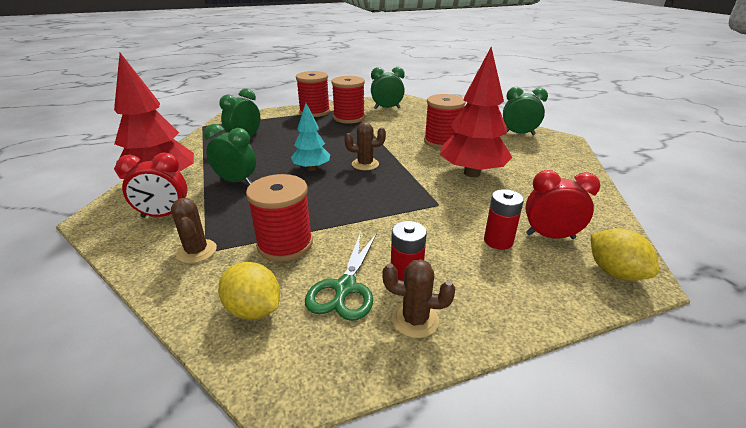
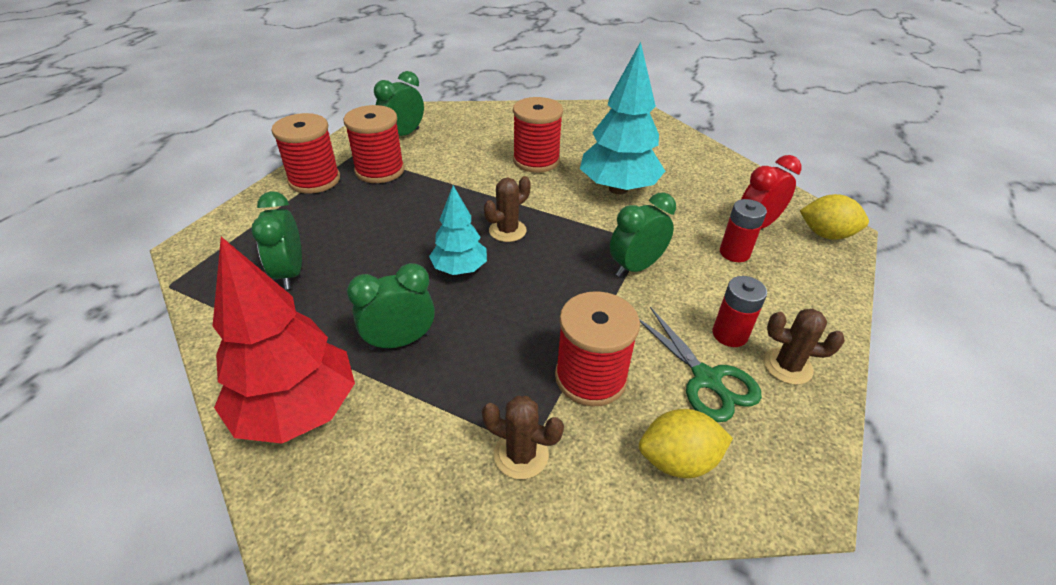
camera: 45 degrees left, 10 degrees up
red clock [115,153,187,218] -> none
brown cactus [382,259,455,338] -> brown cactus turned 45 degrees clockwise [764,309,845,385]
red tree [440,47,512,177] -> turquoise tree [580,42,665,194]
green clock [503,87,548,135] -> green clock moved to [610,192,676,277]

